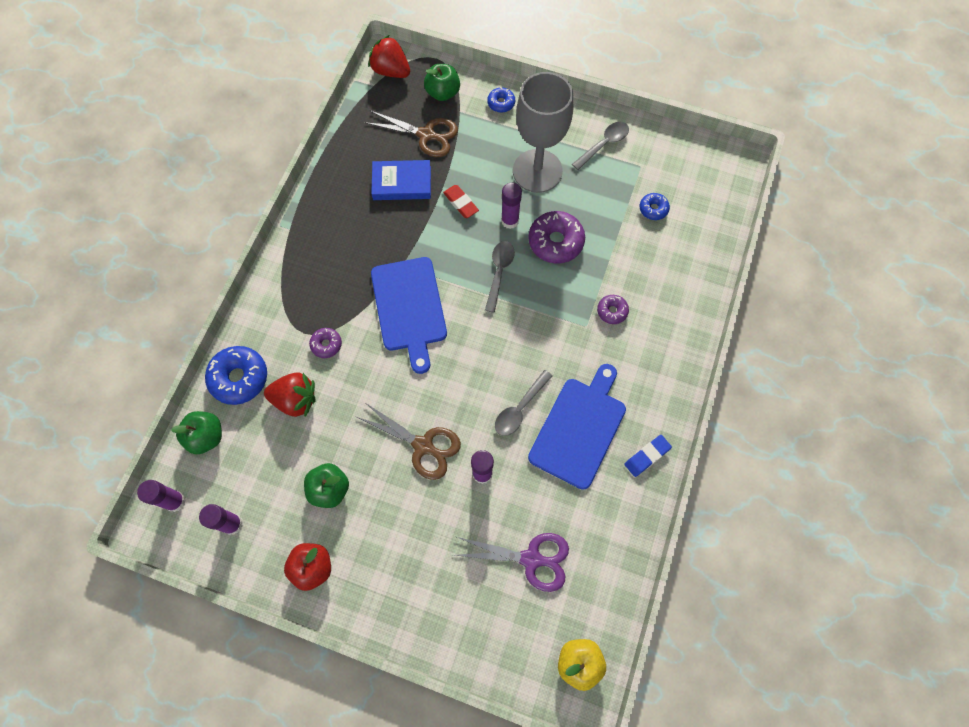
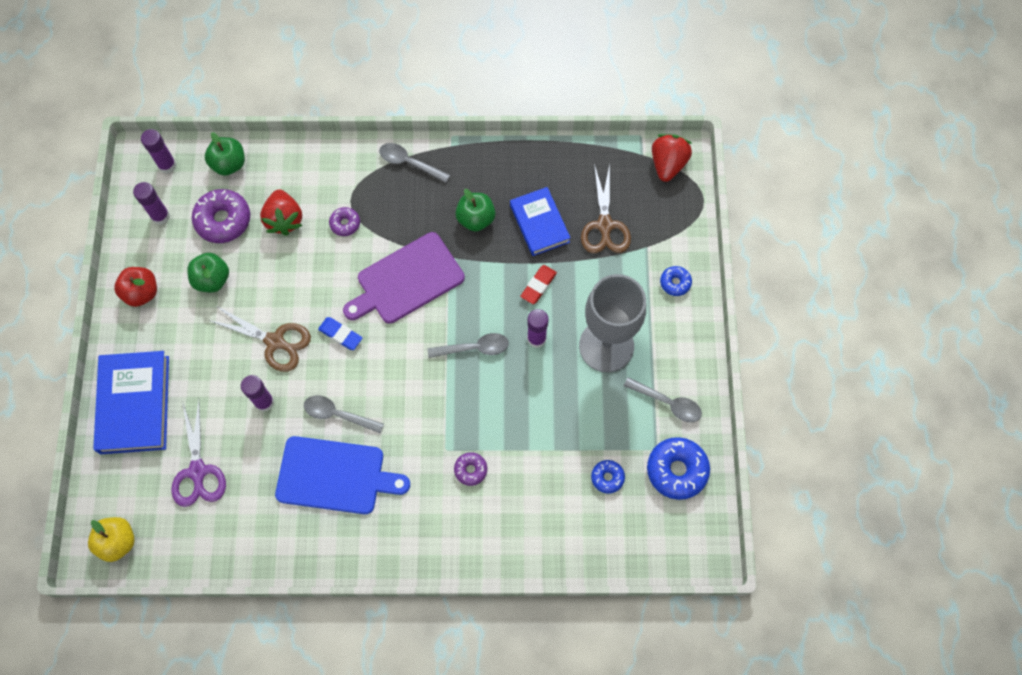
camera: 70 degrees right, 0 degrees up
blue donut [205,346,267,405] -> blue donut moved to [647,437,710,500]
brown scissors [357,404,461,480] -> brown scissors turned 75 degrees counterclockwise [208,307,311,372]
blue cutting board [371,257,447,374] -> purple cutting board [343,232,465,324]
green apple [424,64,460,101] -> green apple moved to [455,189,495,232]
purple donut [528,211,585,264] -> purple donut moved to [192,189,250,243]
blue eraser [624,435,672,477] -> blue eraser moved to [318,317,362,350]
none -> blue book [93,351,169,454]
none -> grey spoon [379,143,450,183]

